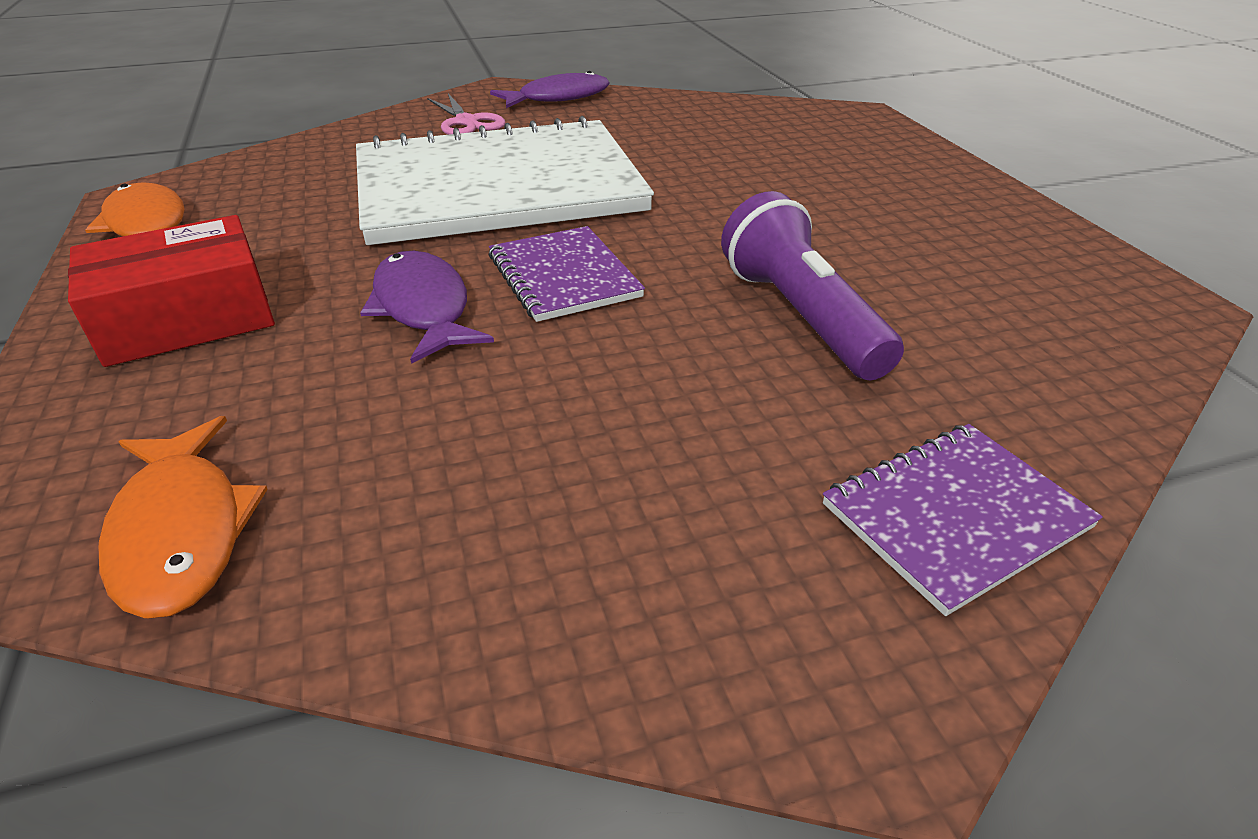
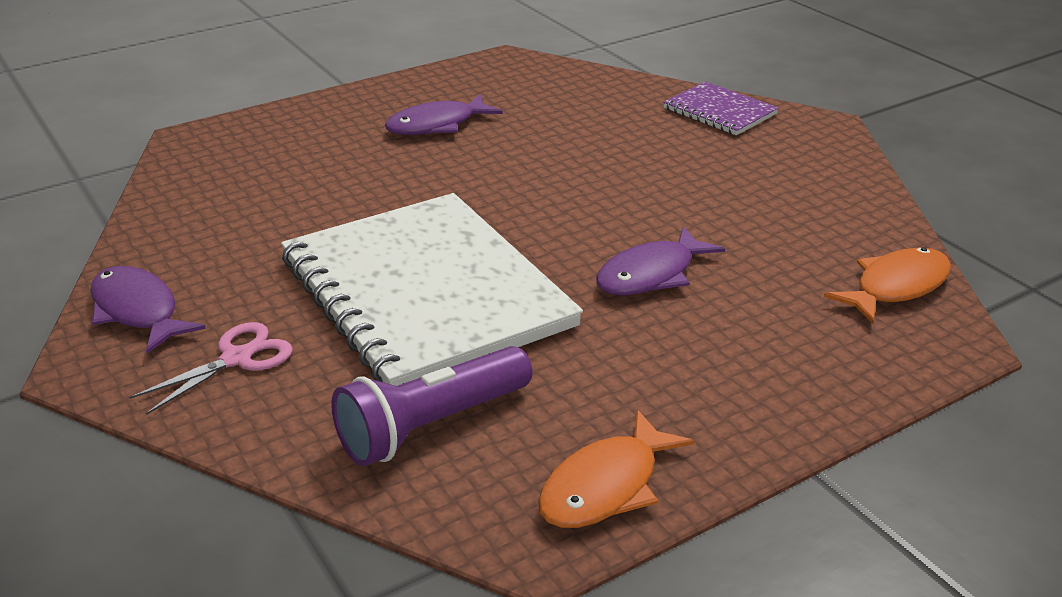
camera: 105 degrees left, 5 degrees down
red box [68,215,275,367] -> none
purple notebook [489,226,645,322] -> none
purple flashlight [721,191,904,380] -> purple flashlight moved to [331,346,532,466]
none -> purple fish [385,94,503,135]

